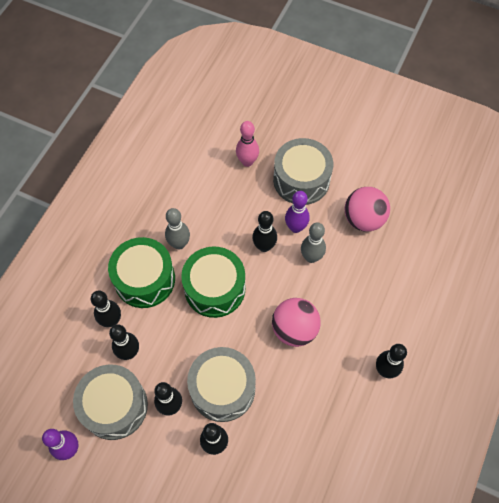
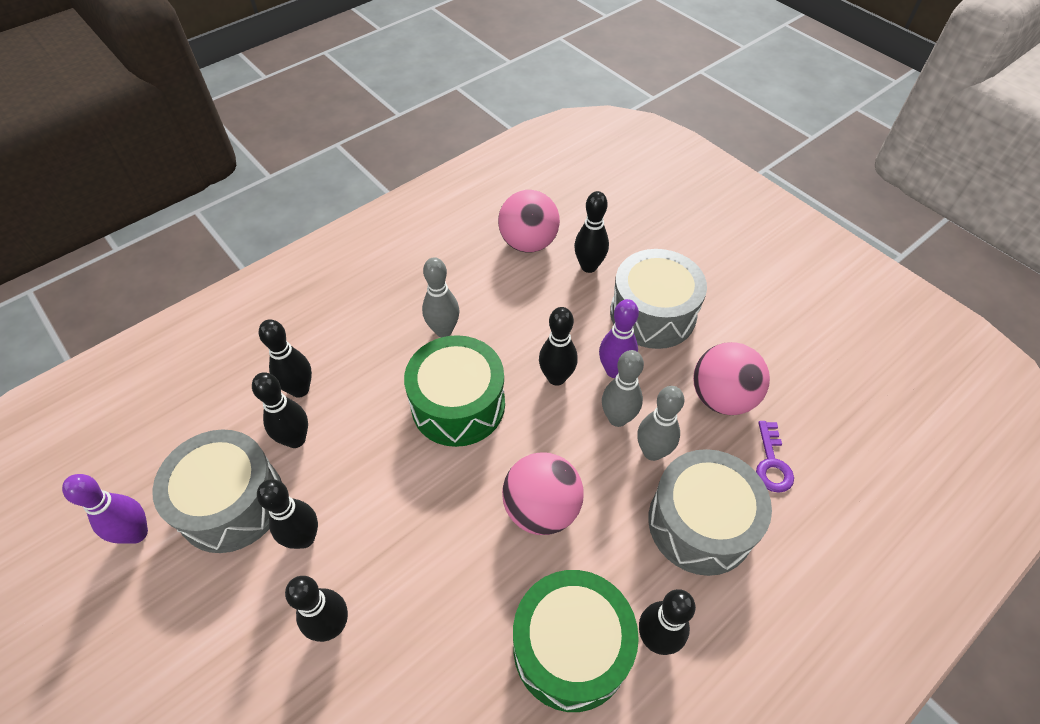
camera: 25 degrees right, 10 degrees down
green drum [108,237,175,308] -> green drum moved to [513,570,639,712]
grey drum [187,347,256,422] -> grey drum moved to [648,449,772,576]
pink bowling pin [236,121,259,167] -> black bowling pin [574,191,609,273]
none -> pink ball [498,190,560,253]
none -> grey bowling pin [637,386,684,461]
none -> purple key [756,421,794,493]

